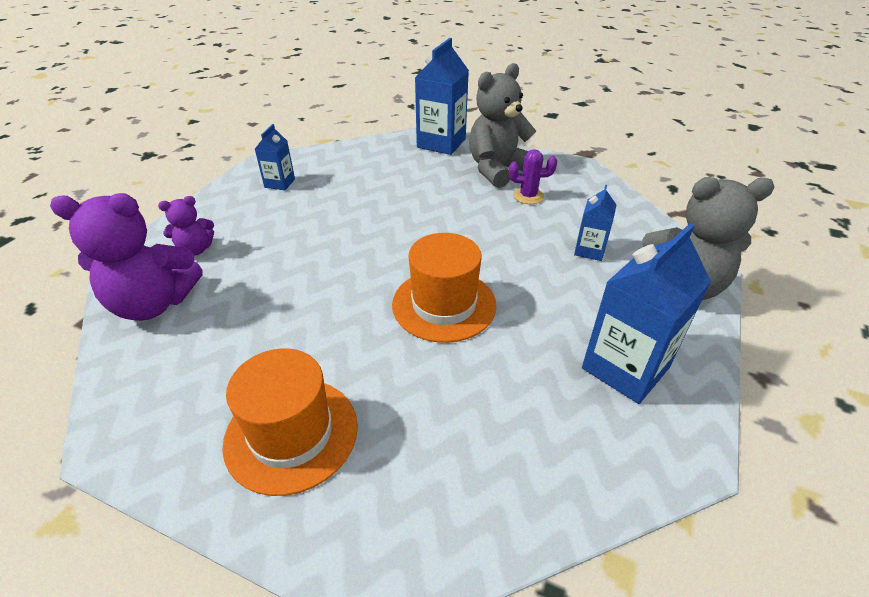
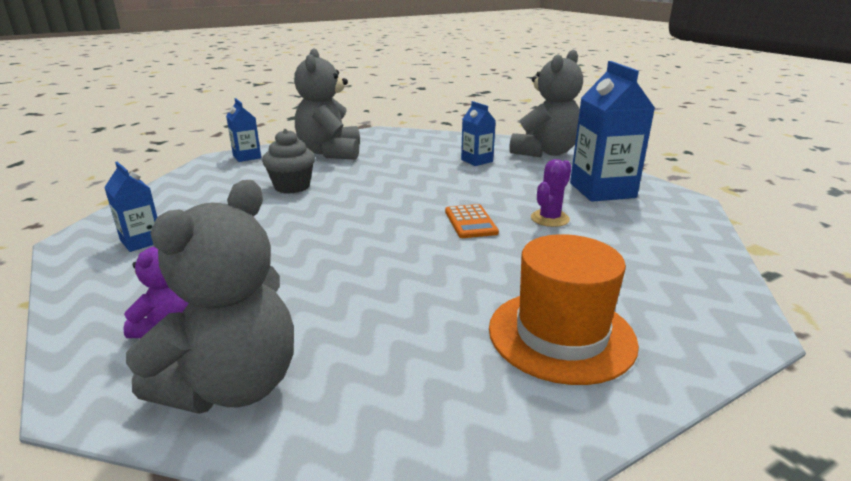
camera: 55 degrees left, 15 degrees down
purple teddy bear [50,193,202,321] -> grey teddy bear [126,180,294,414]
orange hat [392,233,496,343] -> orange calculator [445,204,499,238]
blue carton [415,38,469,155] -> blue carton [226,98,261,162], size x0.54
purple cactus [509,149,557,204] -> purple cactus moved to [531,159,572,227]
none -> grey cupcake [262,129,315,194]

